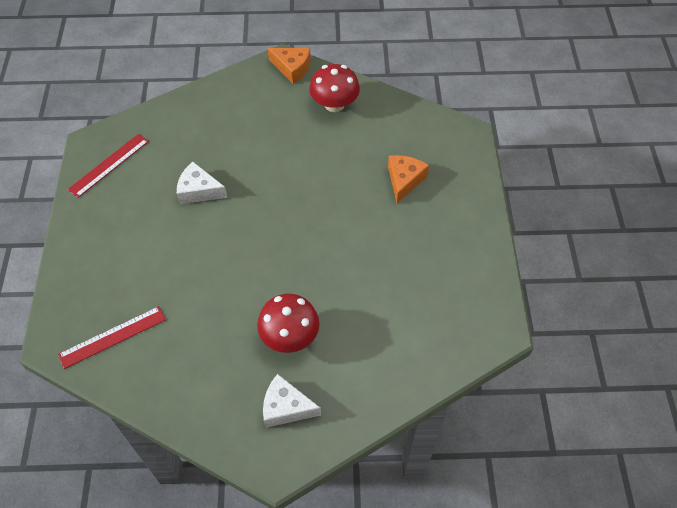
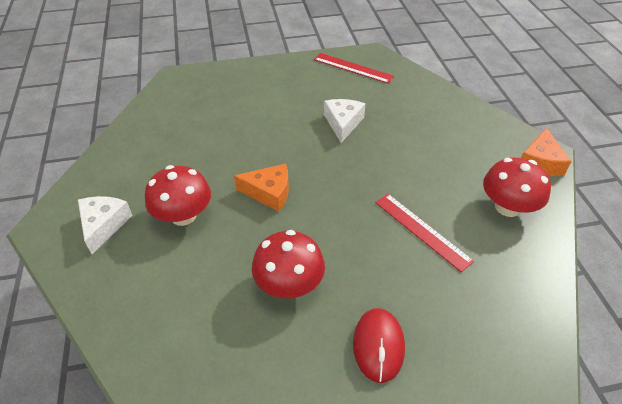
camera: 80 degrees right, 10 degrees down
red ruler [58,306,166,369] -> red ruler moved to [375,194,474,272]
orange cheese [388,155,429,203] -> orange cheese moved to [234,164,289,212]
none -> red mushroom [252,230,325,298]
none -> red mouse [353,308,405,383]

